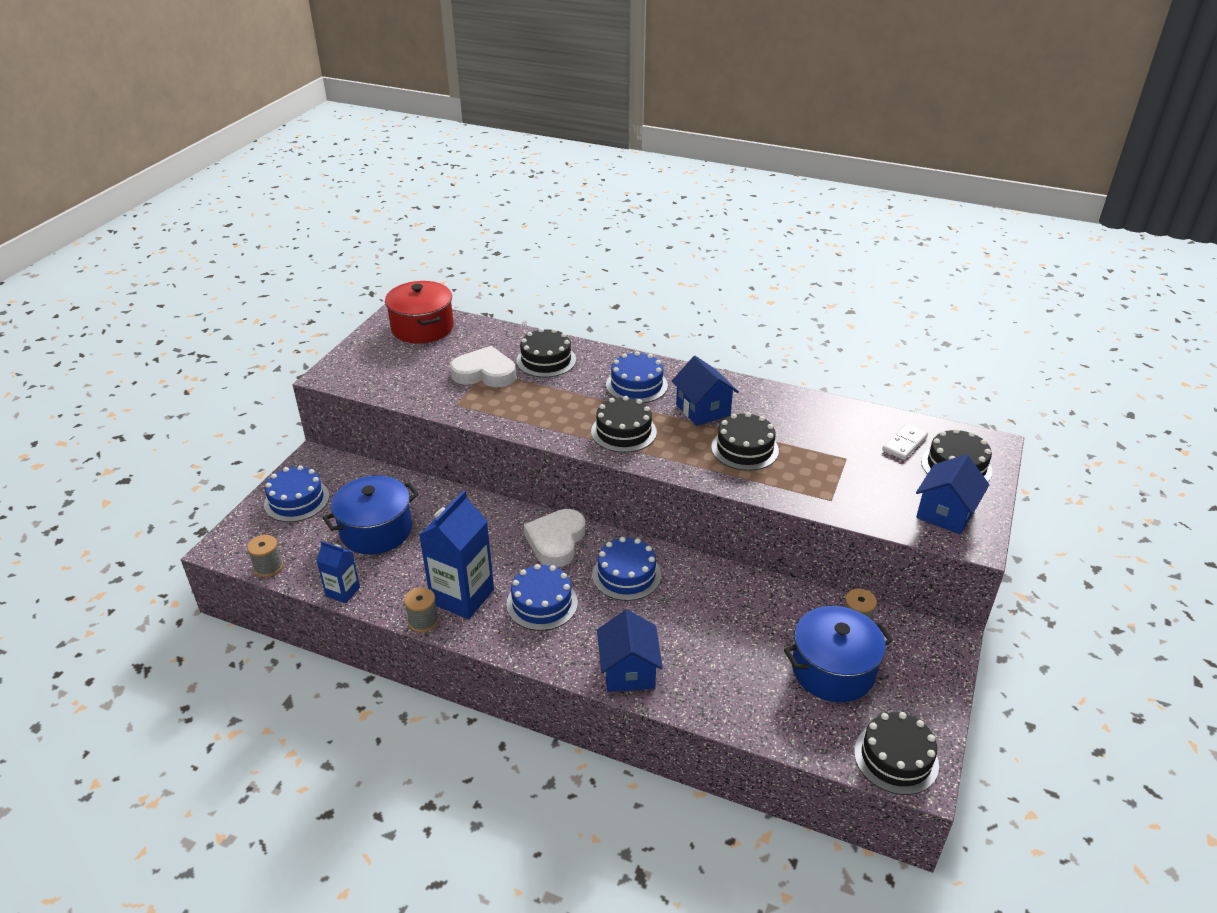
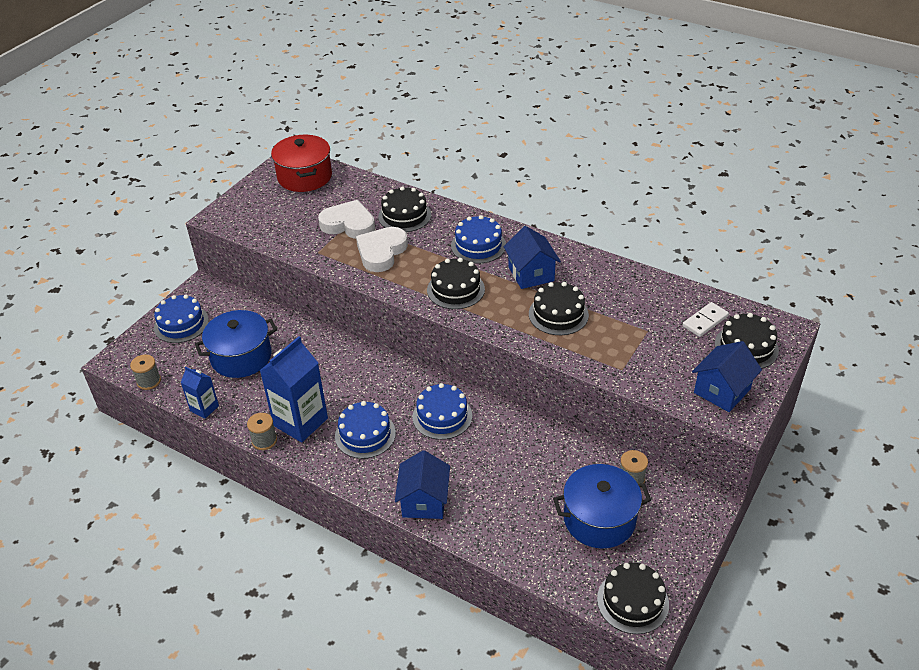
camera: 10 degrees right, 5 degrees up
white heart [524,509,586,568] -> white heart moved to [356,227,408,272]

